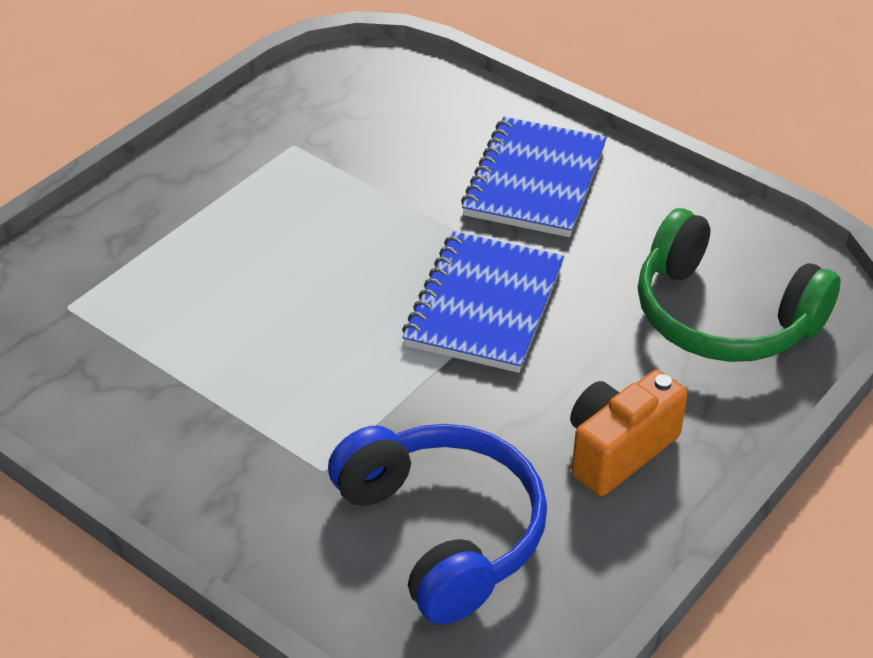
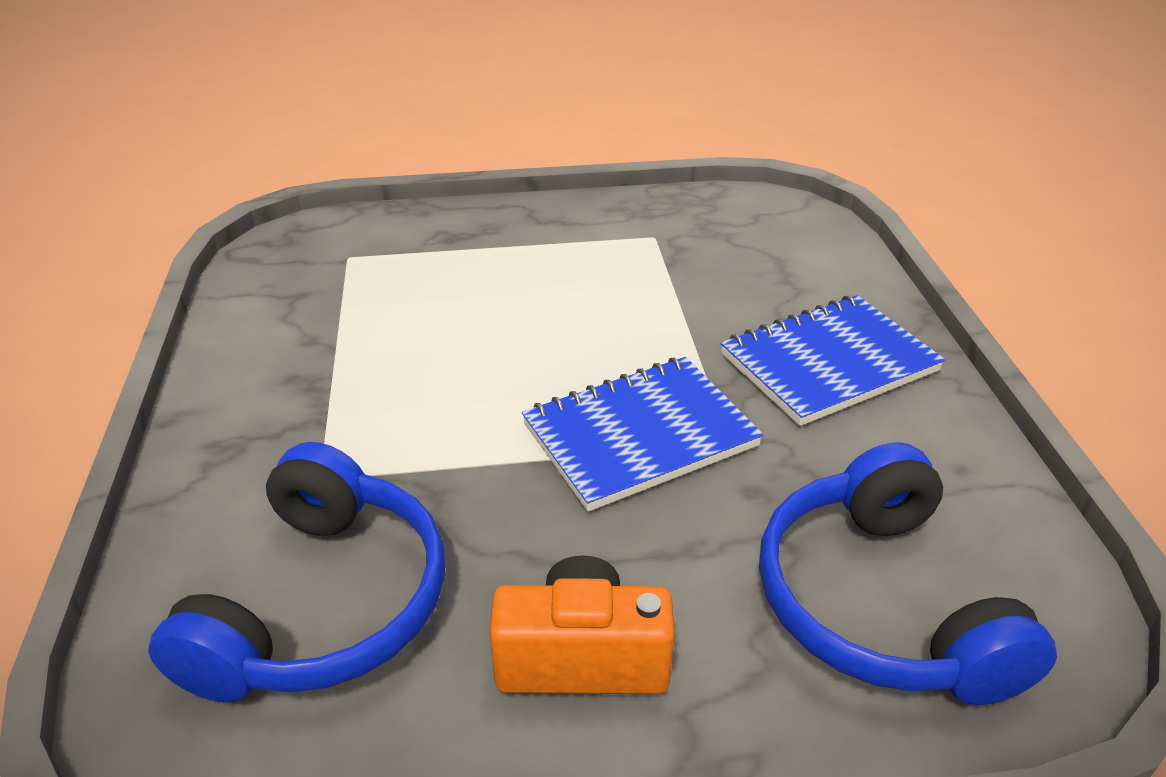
camera: 45 degrees right, 5 degrees down
green headphones [638,208,840,362] -> blue headphones [759,442,1057,705]

